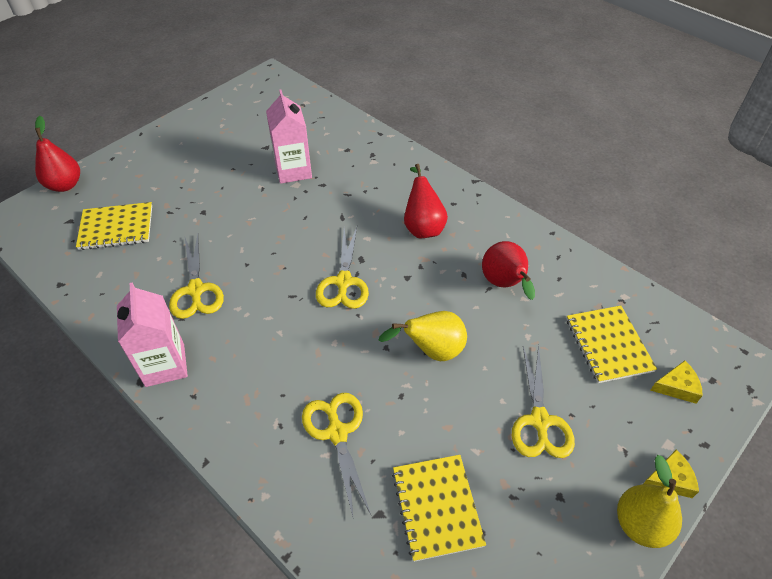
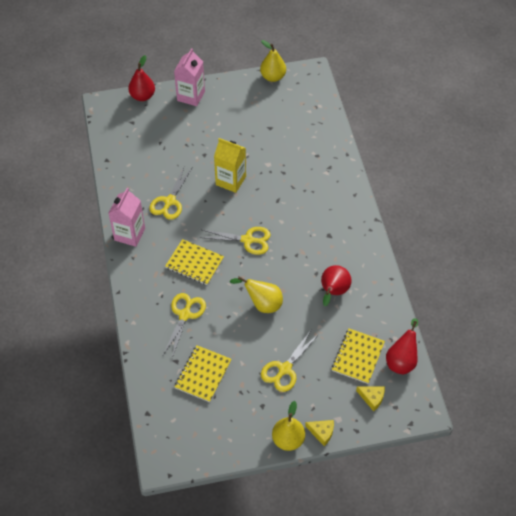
camera: 35 degrees right, 5 degrees up
yellow notebook [76,202,152,250] -> yellow notebook moved to [165,239,224,285]
pink carton [266,89,312,184] -> pink carton moved to [174,48,205,106]
yellow scissors [316,227,369,309] -> yellow scissors turned 120 degrees counterclockwise [199,227,271,255]
red pear [404,164,448,238] -> red pear moved to [386,318,418,375]
none -> yellow carton [214,138,246,193]
none -> yellow pear [260,40,286,82]

